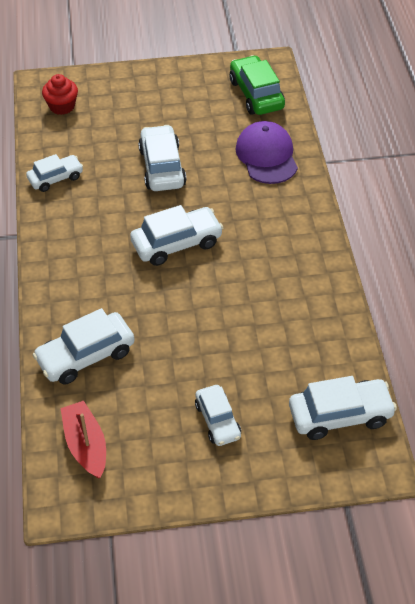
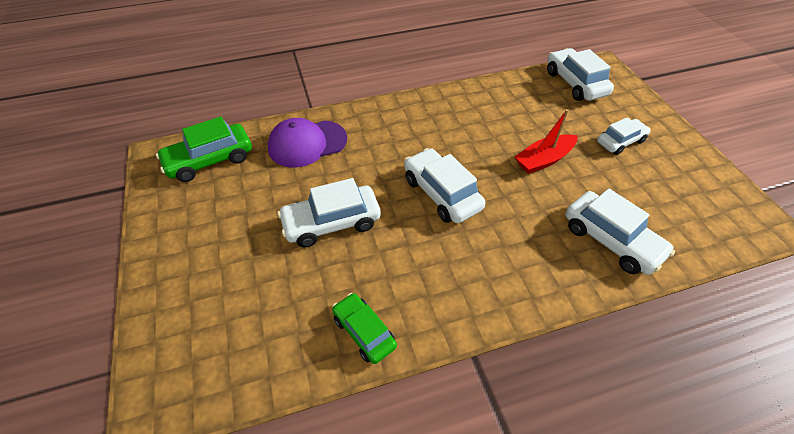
camera: 100 degrees left, 0 degrees up
white car [26,154,83,192] -> green car [332,293,397,364]
red cupcake [42,74,78,115] -> none
red boat [60,401,106,479] -> red boat moved to [515,109,578,174]

